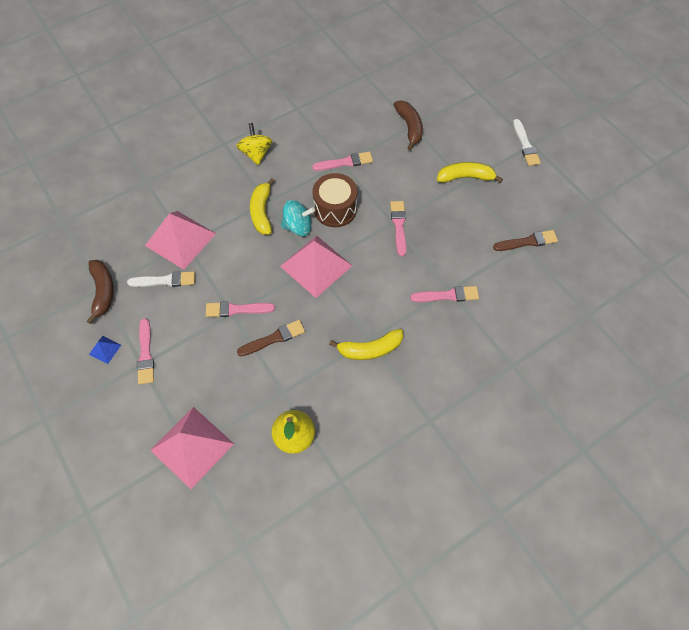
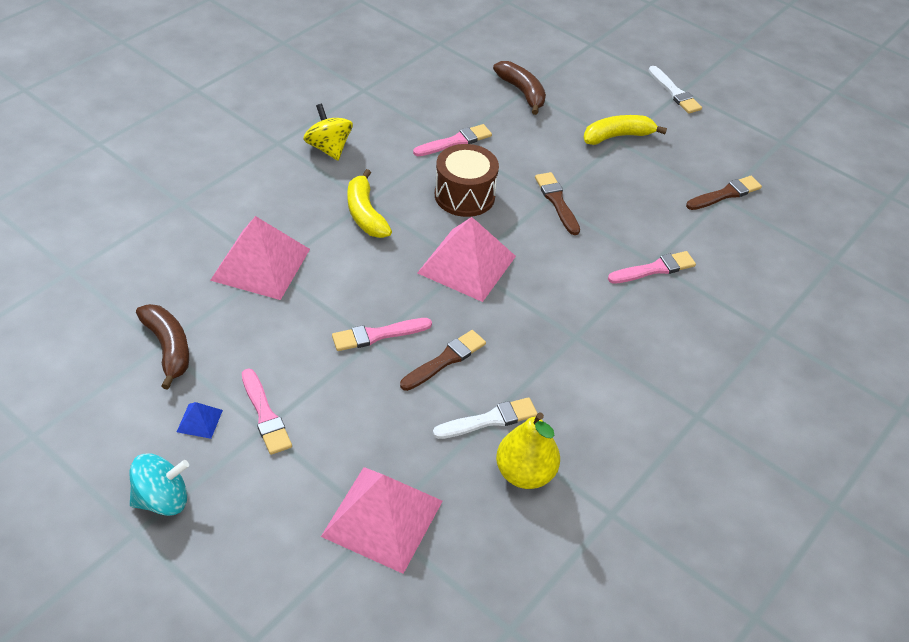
camera: 20 degrees left, 15 degrees down
white brush [127,271,195,287] -> white brush moved to [433,397,538,439]
turquoise spinning top [281,200,315,236] -> turquoise spinning top moved to [130,454,189,516]
yellow banana [329,329,403,360] -> none
pink brush [390,201,406,256] -> brown brush [535,172,580,235]

